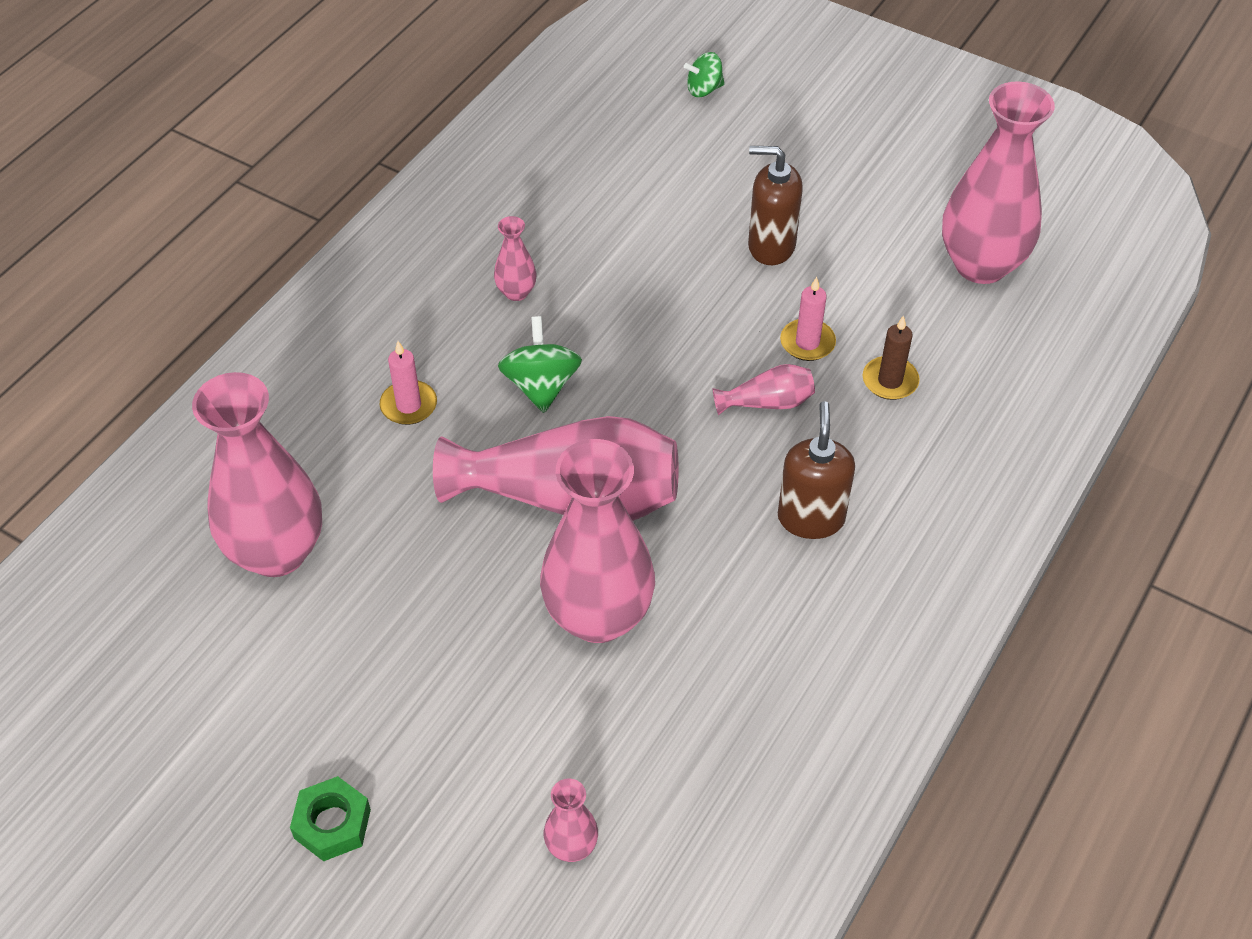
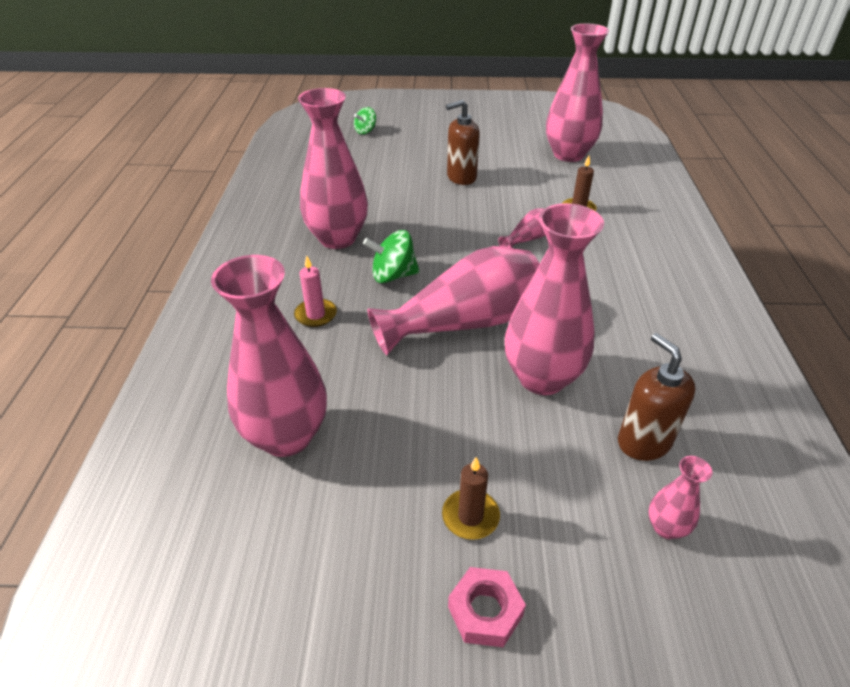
camera: 30 degrees left, 10 degrees down
green nut [290,776,371,861] -> pink nut [448,567,526,647]
pink vase [494,216,536,301] -> pink vase [298,88,368,249], size x2.27
green spinning top [498,316,582,413] -> green spinning top turned 60 degrees counterclockwise [363,230,419,283]
brown soap dispenser [778,401,855,539] -> brown soap dispenser moved to [618,333,696,461]
pink candle [780,277,836,361] -> none
none -> brown candle [442,457,500,540]

